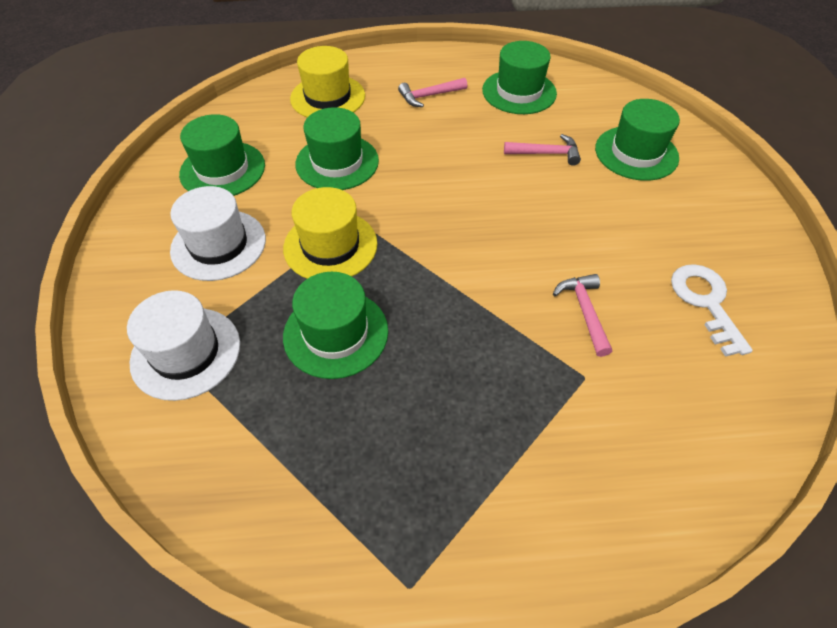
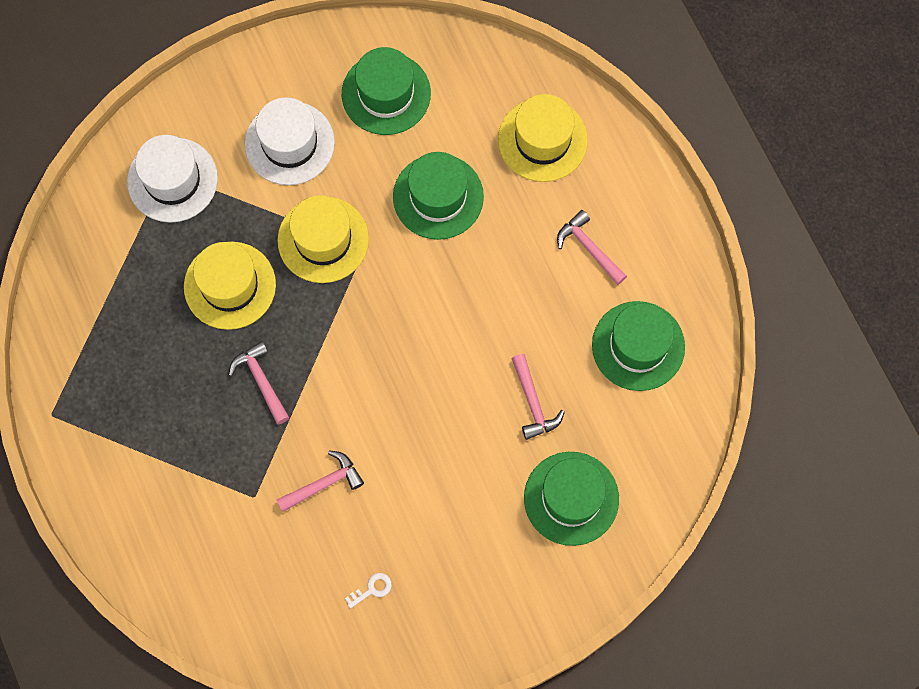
camera: 70 degrees right, 20 degrees up
green hat [283,272,388,379] -> yellow hat [184,242,276,330]
white key [671,264,753,357] -> white key [345,573,392,609], size x0.47
none -> pink hammer [229,341,289,425]

